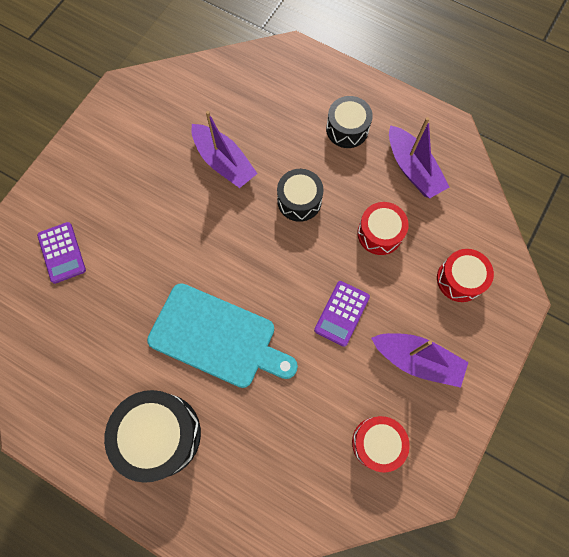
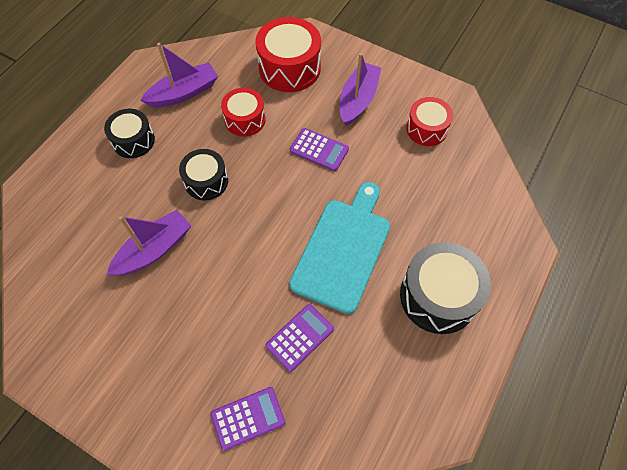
camera: 90 degrees left, 10 degrees down
red drum [437,249,494,302] -> red drum [255,17,321,92], size x1.60
none -> purple calculator [266,304,334,372]

